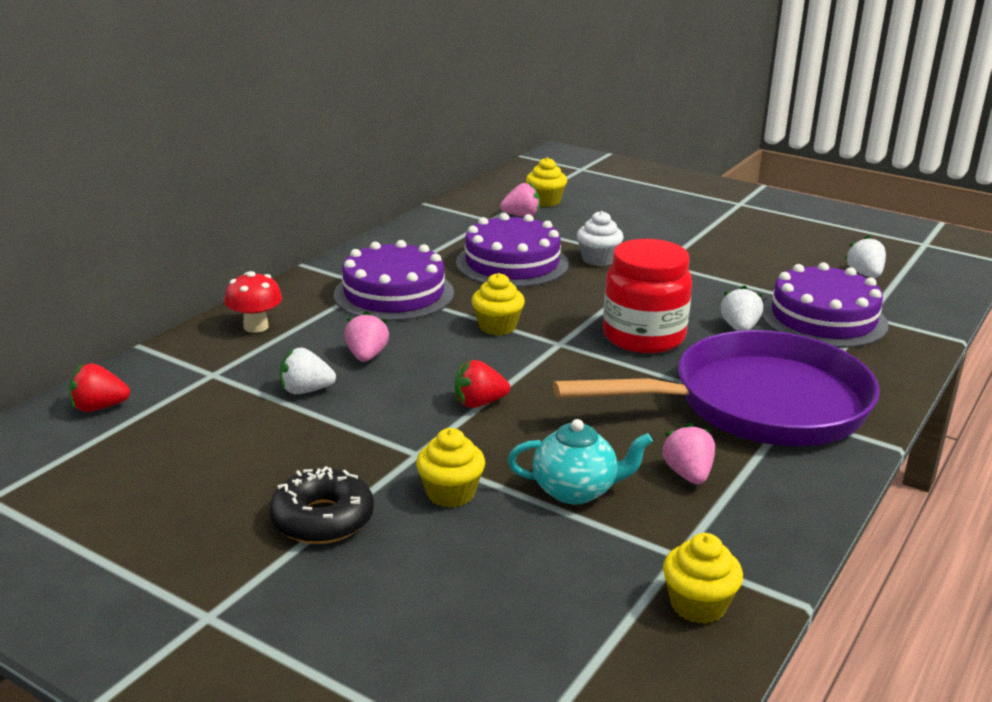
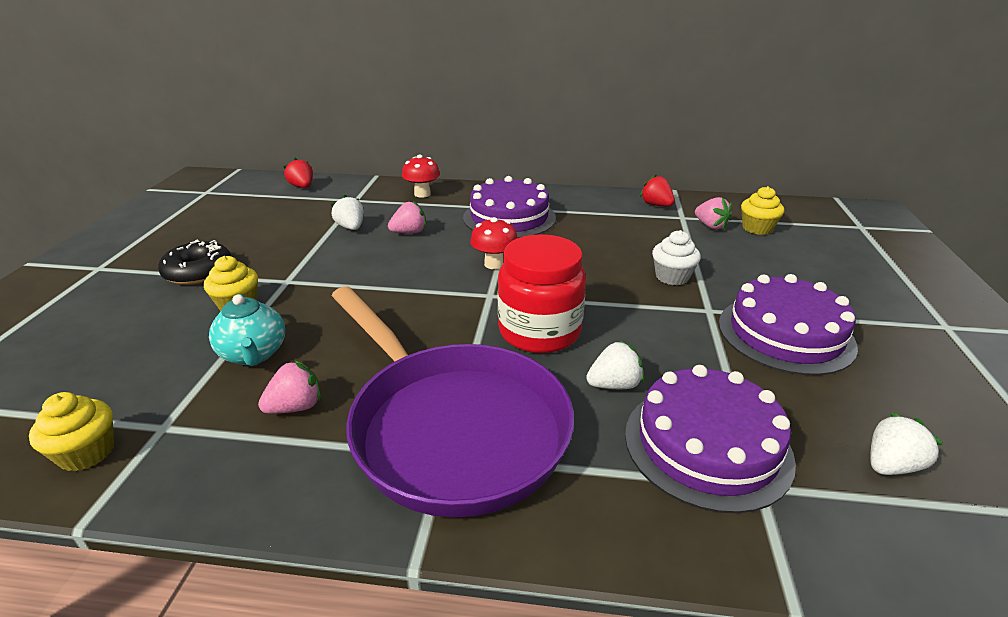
camera: 65 degrees right, 5 degrees up
red strawberry [455,360,510,408] -> red strawberry moved to [640,175,675,206]
purple cake [456,213,569,287] -> purple cake moved to [719,274,858,375]
yellow cupcake [472,273,525,335] -> red mushroom [470,217,518,269]

